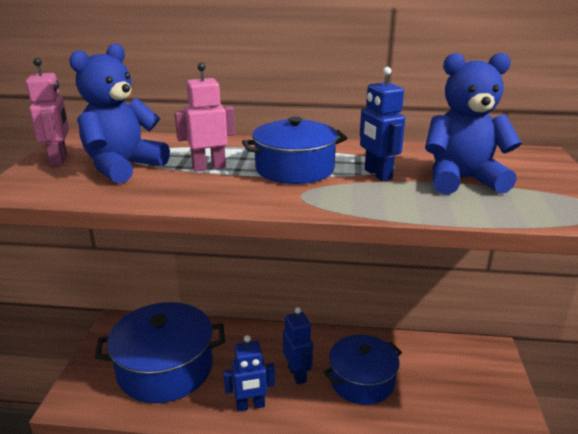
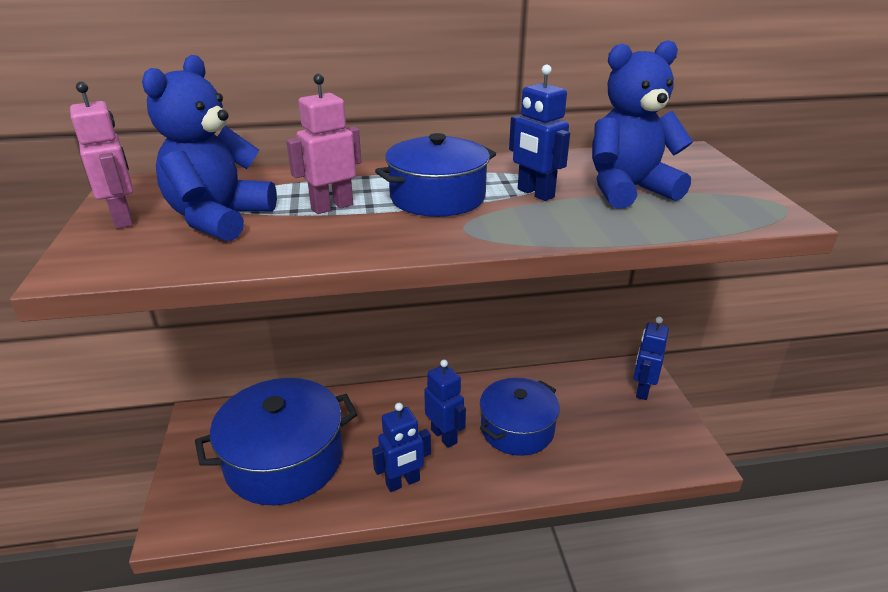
camera: 15 degrees left, 5 degrees up
none -> blue robot [634,317,669,400]

